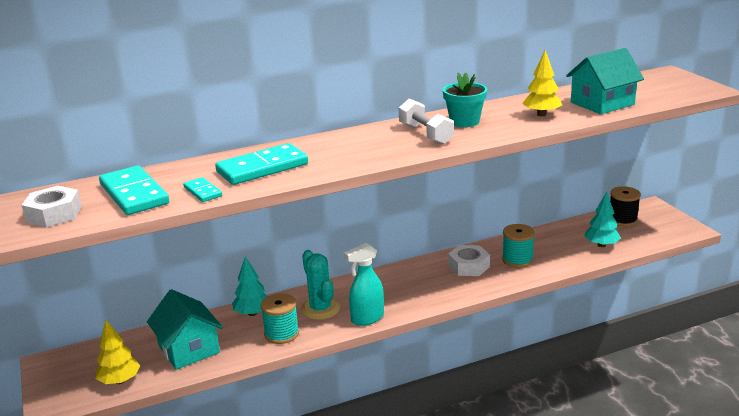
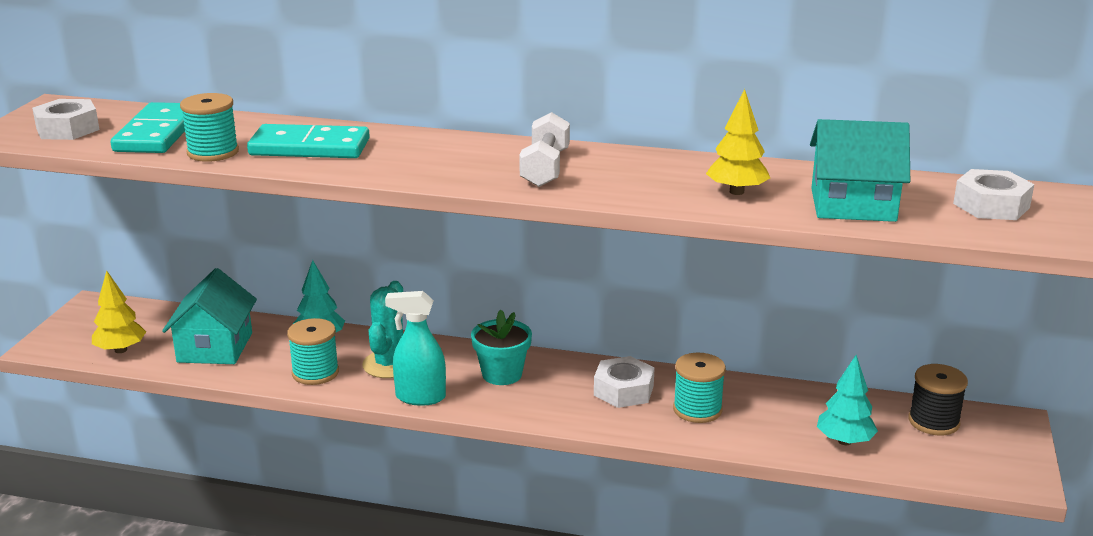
camera: 35 degrees right, 0 degrees up
turquoise domino [183,177,222,202] -> turquoise spool [180,93,239,162]
turquoise flower pot [443,73,487,127] -> turquoise flower pot moved to [471,310,532,385]
none -> white nut [953,169,1034,220]

